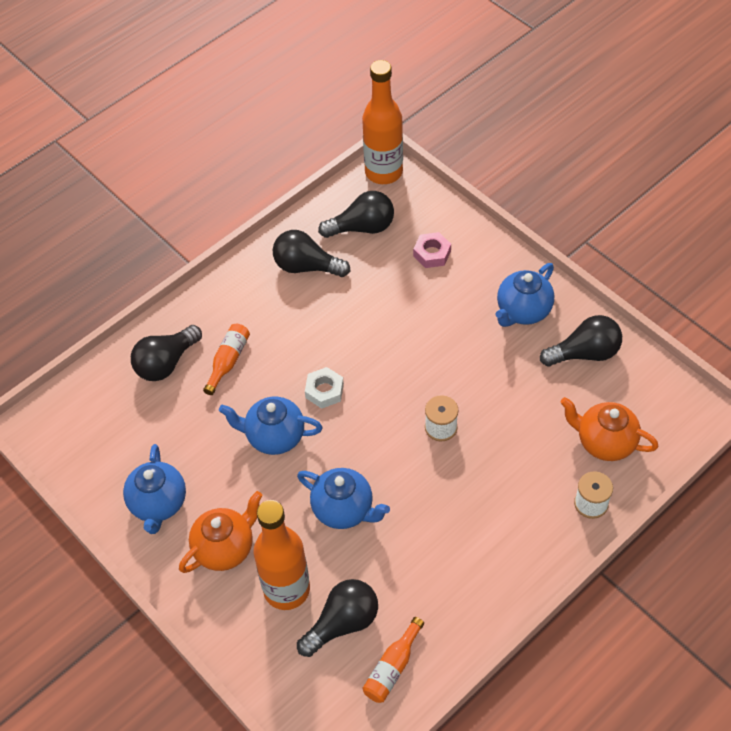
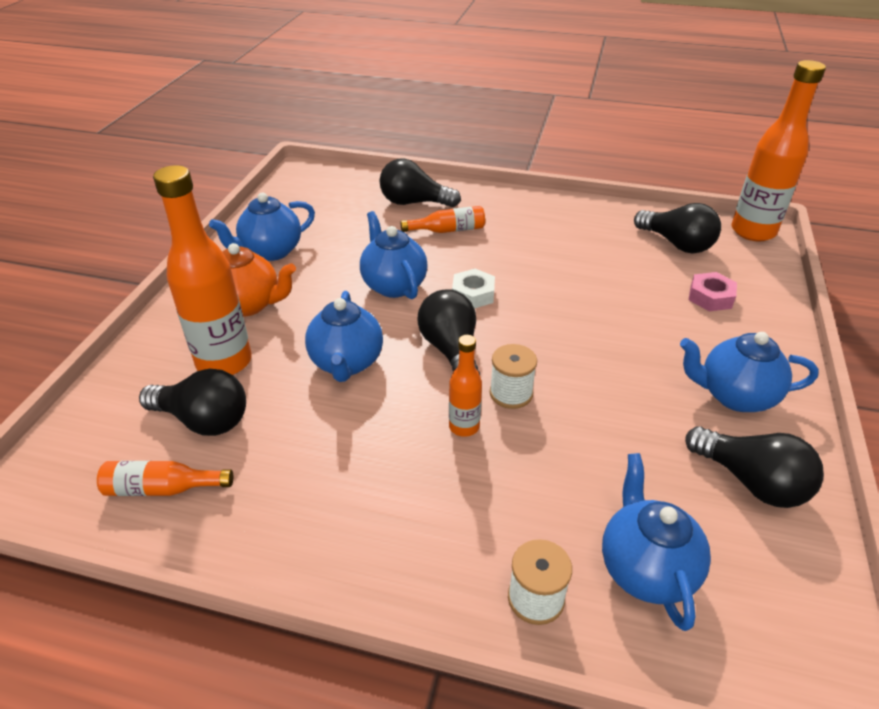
camera: 55 degrees right, 15 degrees down
black light bulb [273,230,350,277] -> black light bulb moved to [417,289,480,375]
orange teapot [561,397,658,461] -> blue teapot [602,453,711,631]
none -> orange bottle [449,335,482,437]

